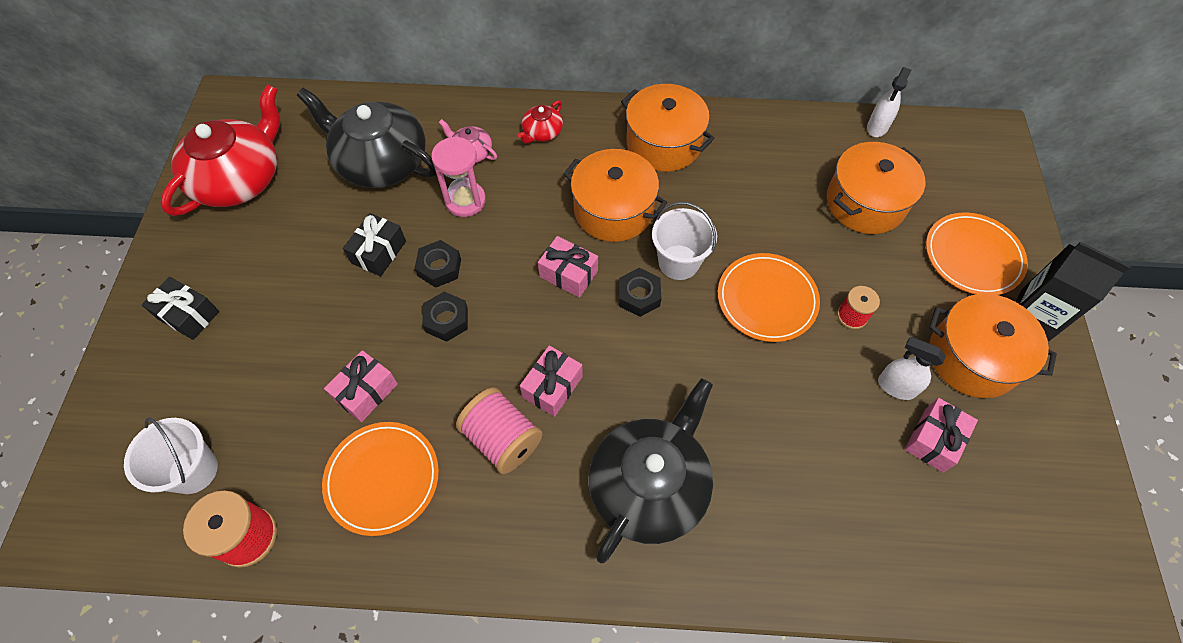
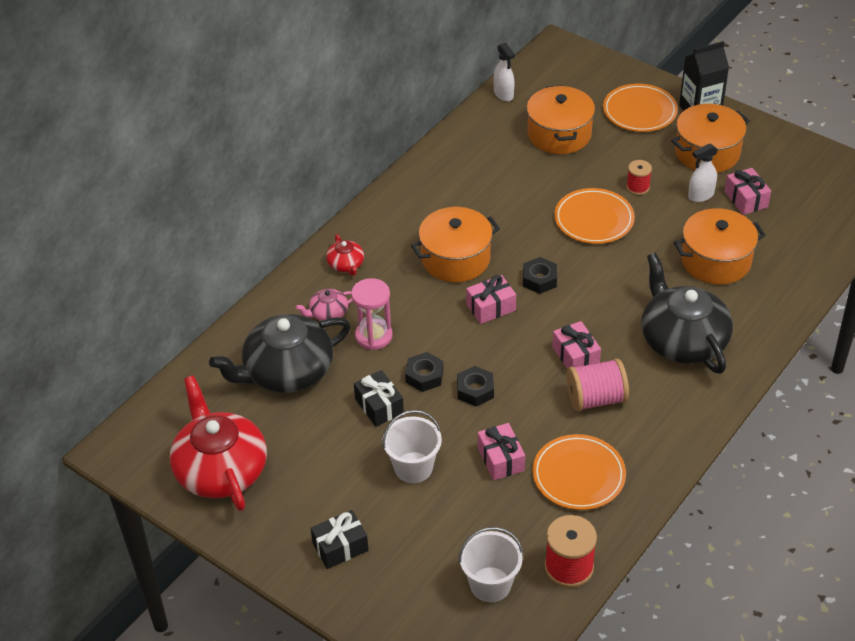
camera: 55 degrees left, 15 degrees down
orange pot [621,84,715,172] -> orange pot moved to [674,208,766,285]
white bucket [652,202,717,280] -> white bucket moved to [383,410,442,483]

